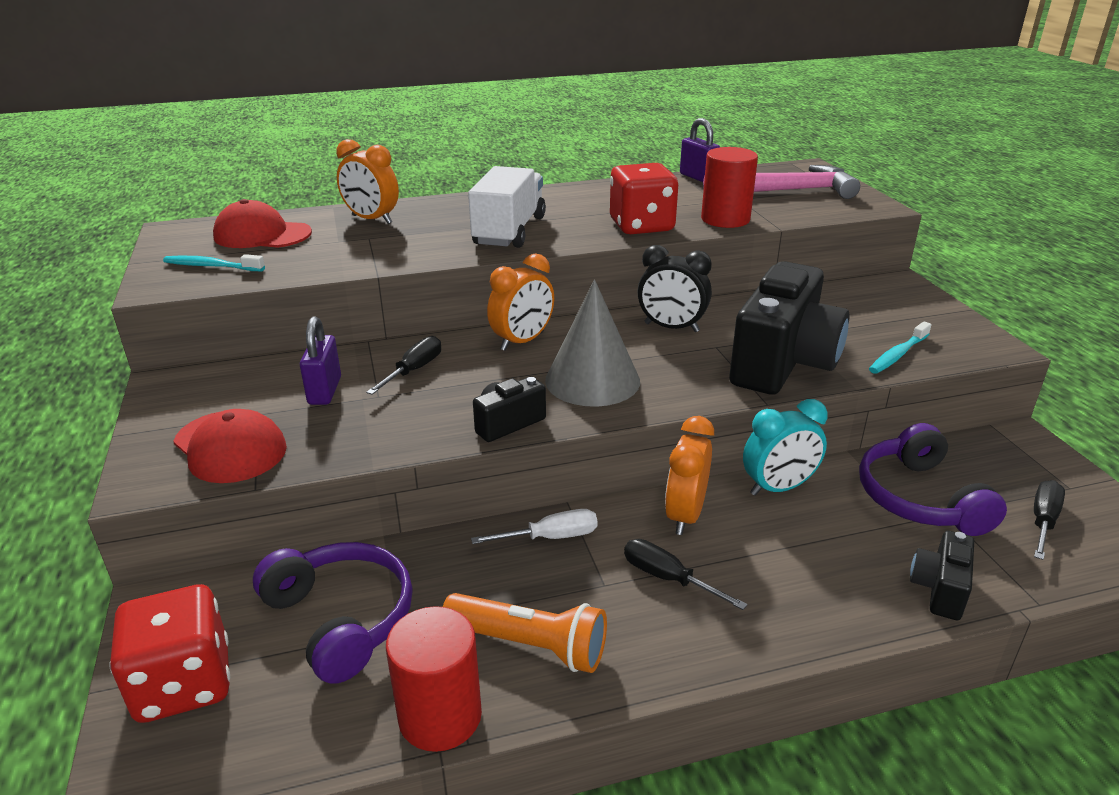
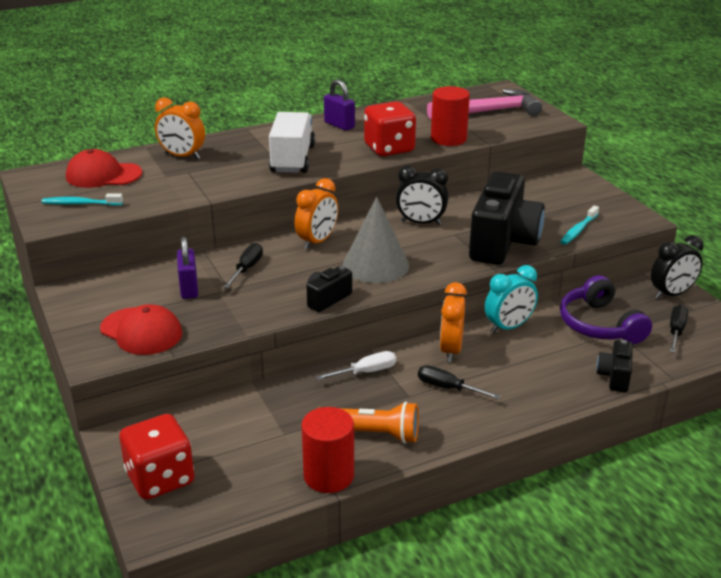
camera: 10 degrees left, 0 degrees up
purple headphones [253,542,413,684] -> none
purple padlock [680,118,720,182] -> purple padlock moved to [324,80,355,131]
none -> black clock [651,235,704,299]

